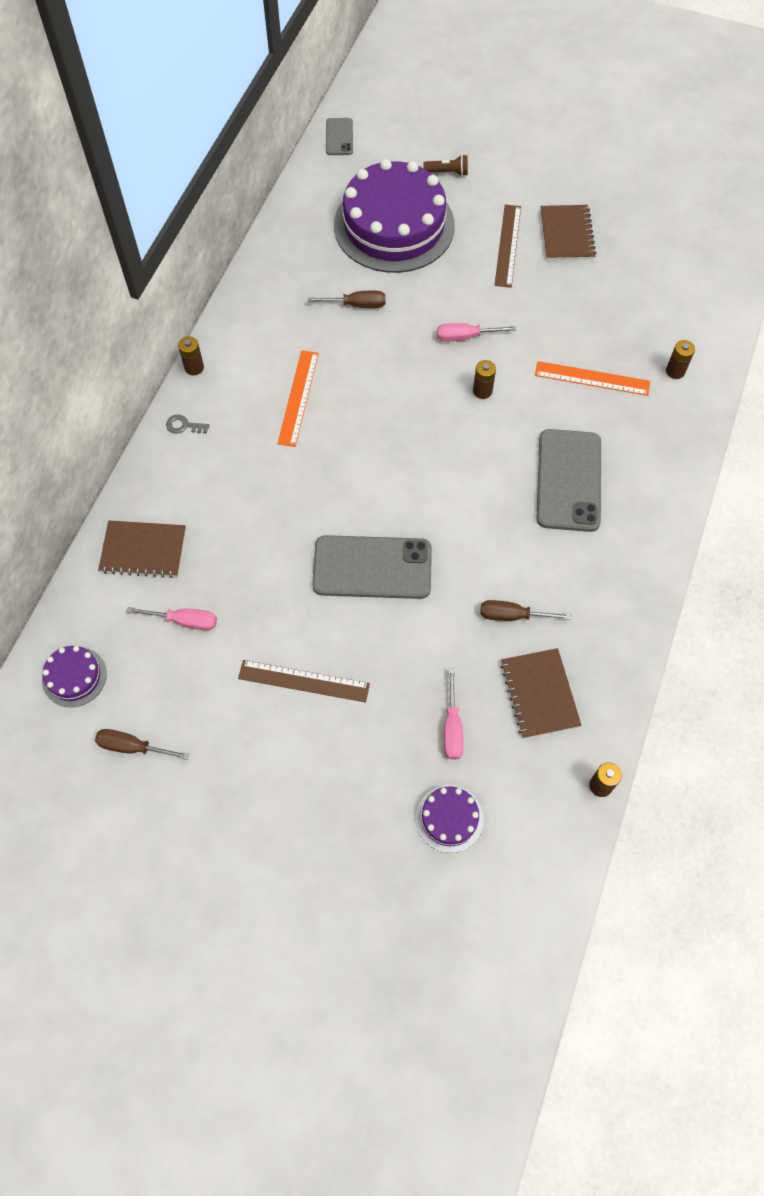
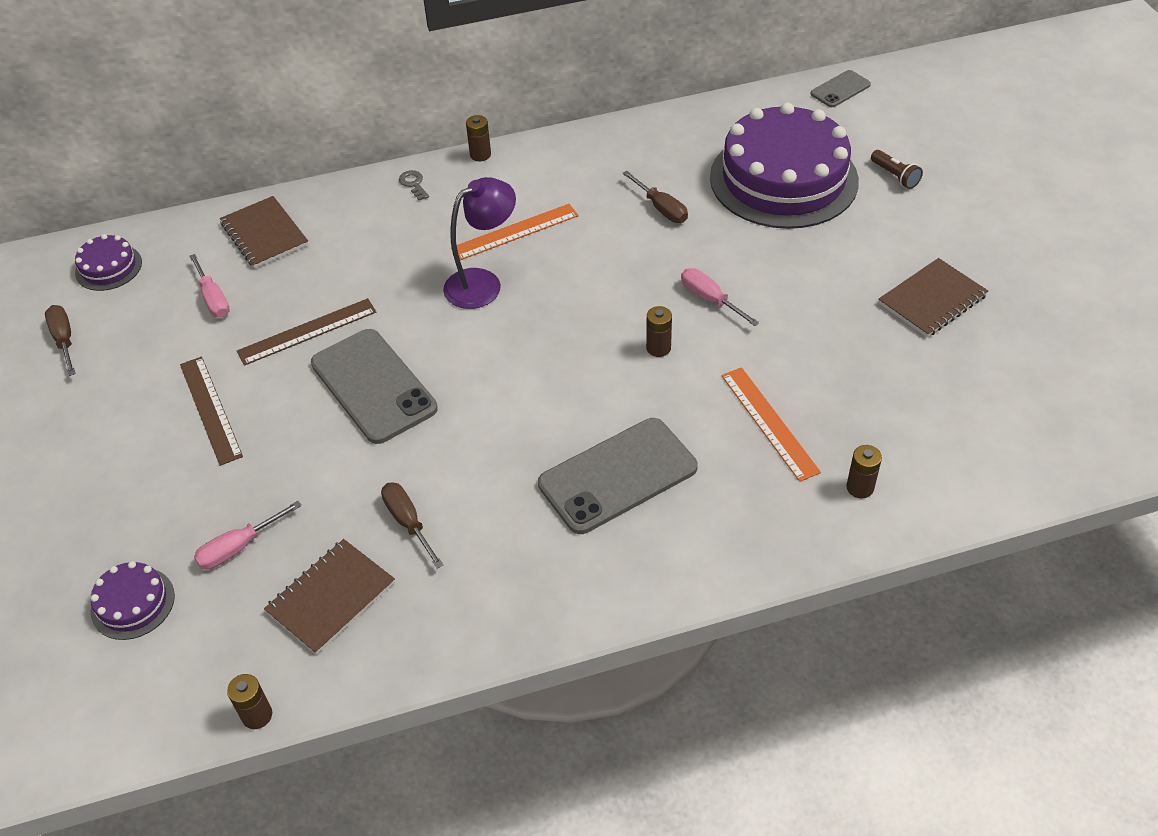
camera: 55 degrees right, 15 degrees down
brown ruler [494,205,521,288] -> brown ruler moved to [237,298,376,366]
none -> purple lamp [443,177,516,309]

